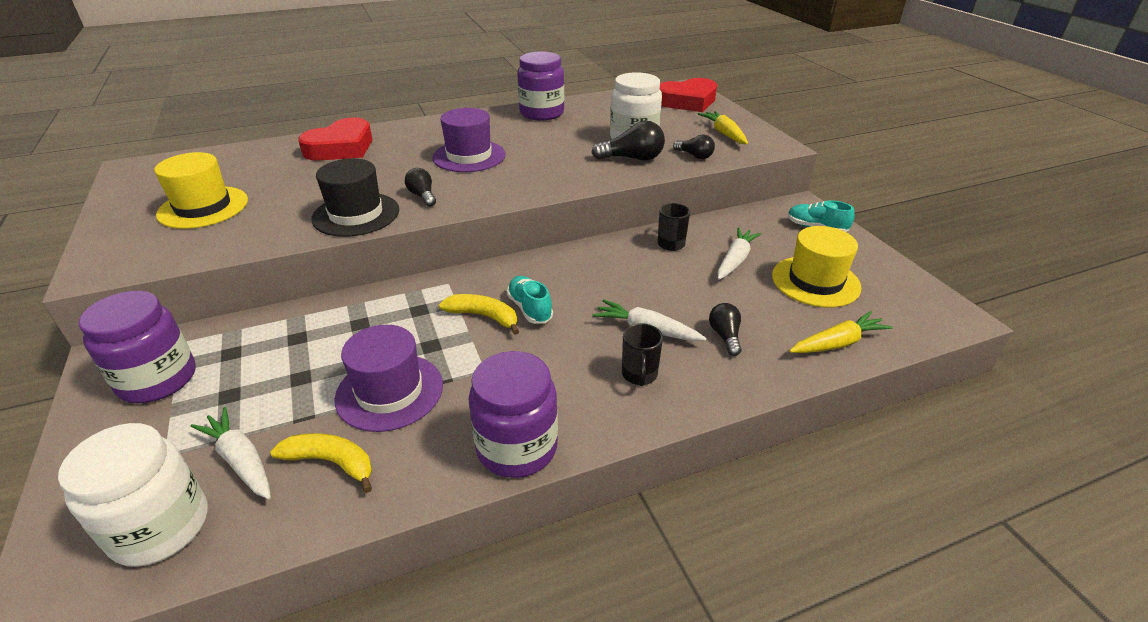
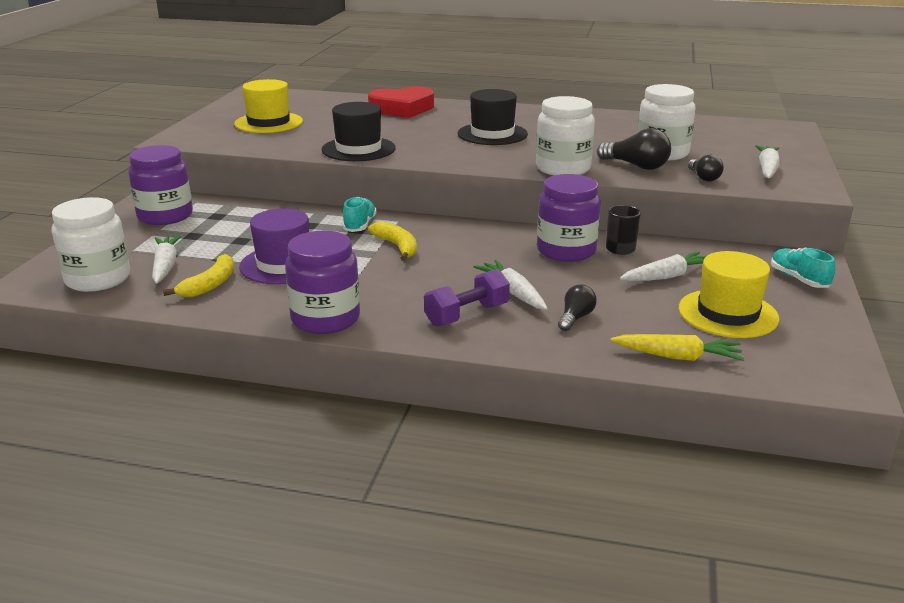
camera: 35 degrees right, 10 degrees down
yellow banana [270,433,372,493] -> yellow banana turned 60 degrees clockwise [163,254,234,297]
black light bulb [405,168,436,207] -> none
purple hat [432,108,506,172] -> black hat [458,89,528,145]
turquoise shoe [507,276,553,324] -> turquoise shoe moved to [342,196,377,232]
purple jar [517,52,564,121] -> purple jar moved to [537,174,601,262]
black mug [622,323,663,386] -> purple dumbbell [424,269,510,327]
red heart [660,78,717,112] -> none
yellow carrot [698,111,748,144] -> white carrot [755,145,780,178]
none -> white jar [536,96,595,175]

